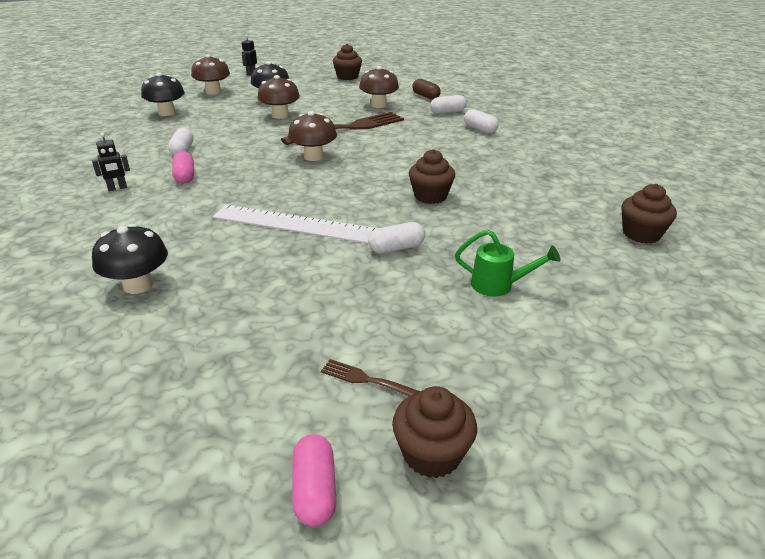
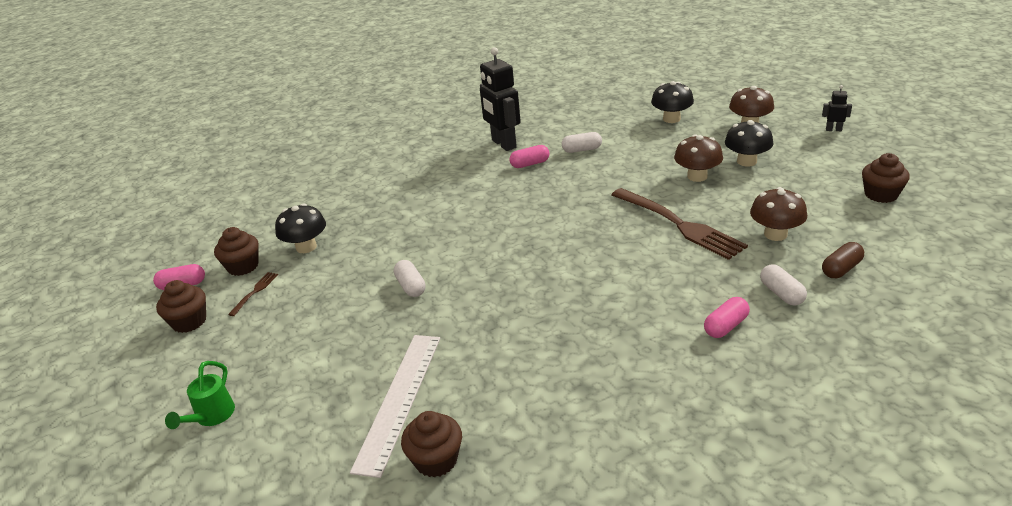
camera: 90 degrees right, 0 degrees up
black robot [92,133,130,191] -> black robot [480,47,521,151], size x2.20
black mushroom [92,224,168,294] -> black mushroom moved to [275,203,326,253]
white ruler [213,205,378,244] -> white ruler moved to [350,335,440,478]
brown mushroom [288,111,337,161] -> none
brown cupcake [409,149,455,204] -> brown cupcake moved to [214,227,259,276]
green watering can [455,230,561,297] -> green watering can moved to [165,361,235,429]
white capsule [464,109,499,134] -> pink capsule [704,297,750,338]

